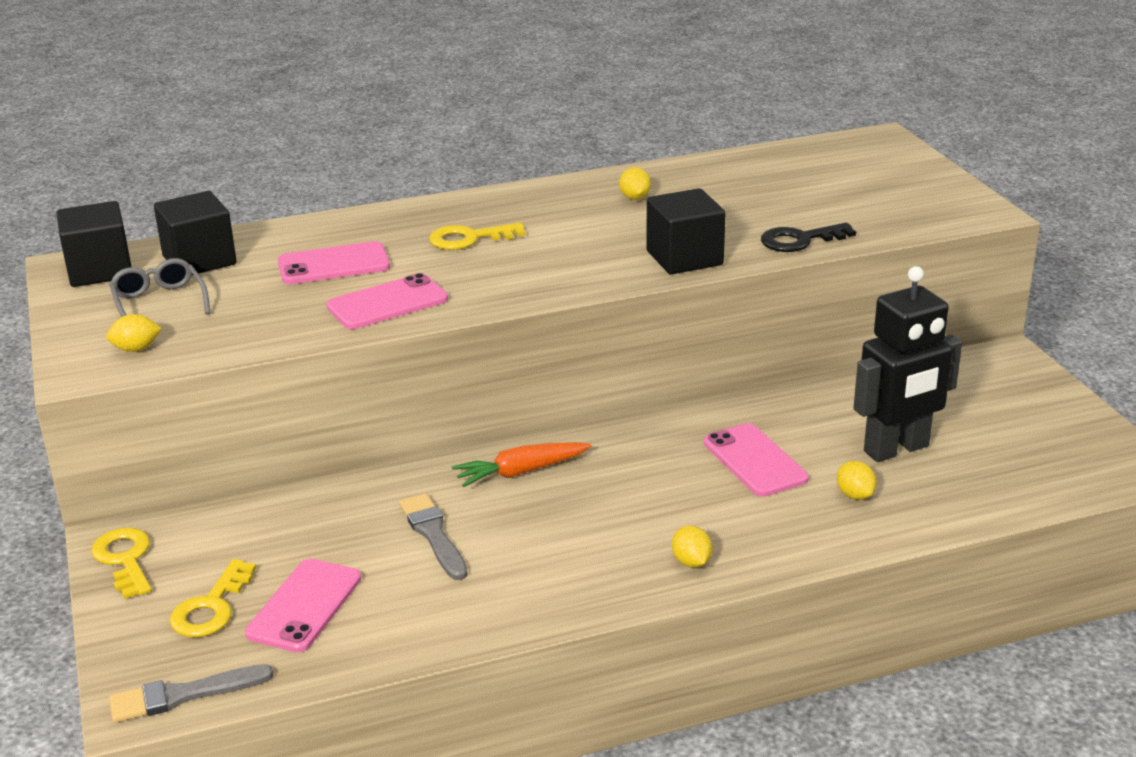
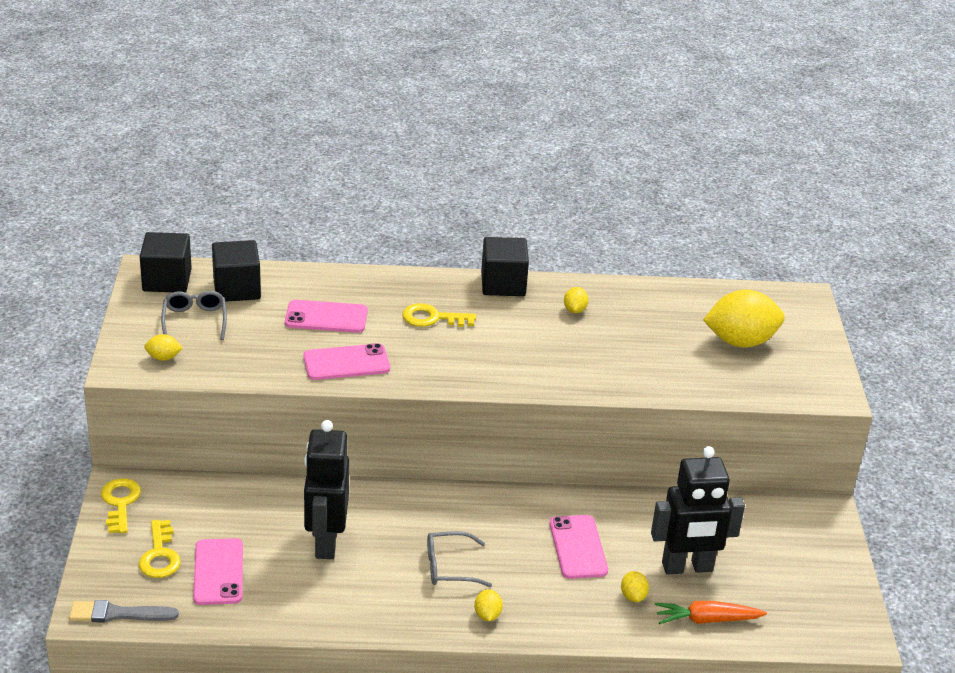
camera: 15 degrees right, 5 degrees up
yellow key [170,559,256,637] -> yellow key turned 45 degrees counterclockwise [139,520,181,578]
pink phone [245,559,361,652] -> pink phone turned 45 degrees counterclockwise [193,538,243,605]
grey brush [399,493,468,580] -> black robot [304,420,349,559]
orange carrot [452,442,591,487] -> orange carrot moved to [655,601,767,624]
black cube [646,188,726,275] -> black cube moved to [481,237,529,296]
black key [761,223,856,252] -> none
none -> grey glasses [427,531,492,587]
none -> yellow lemon [703,289,785,348]

